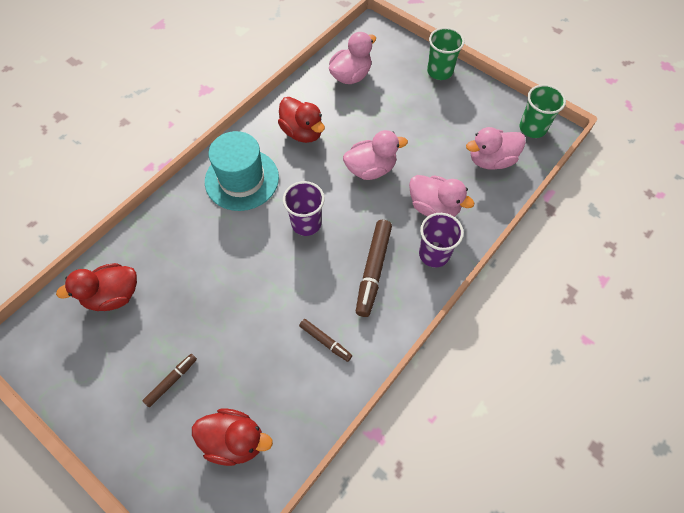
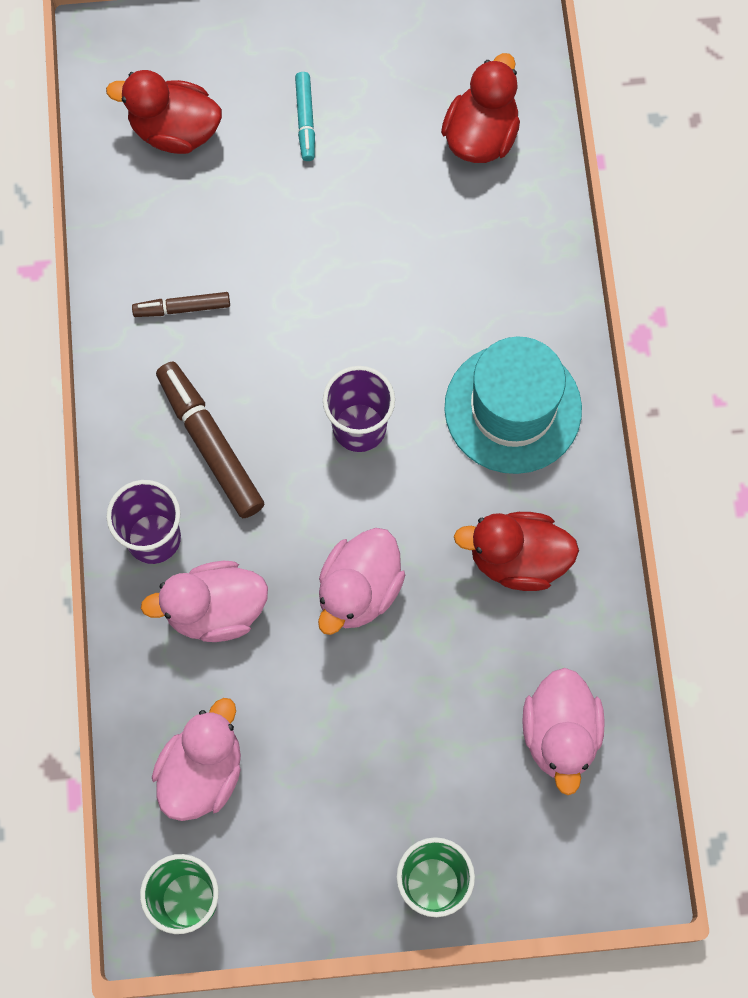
camera: 135 degrees right, 10 degrees up
brown marker [143,354,197,407] -> turquoise marker [295,72,315,161]
red duck [192,408,273,466] -> red duck turned 45 degrees clockwise [106,70,222,154]

